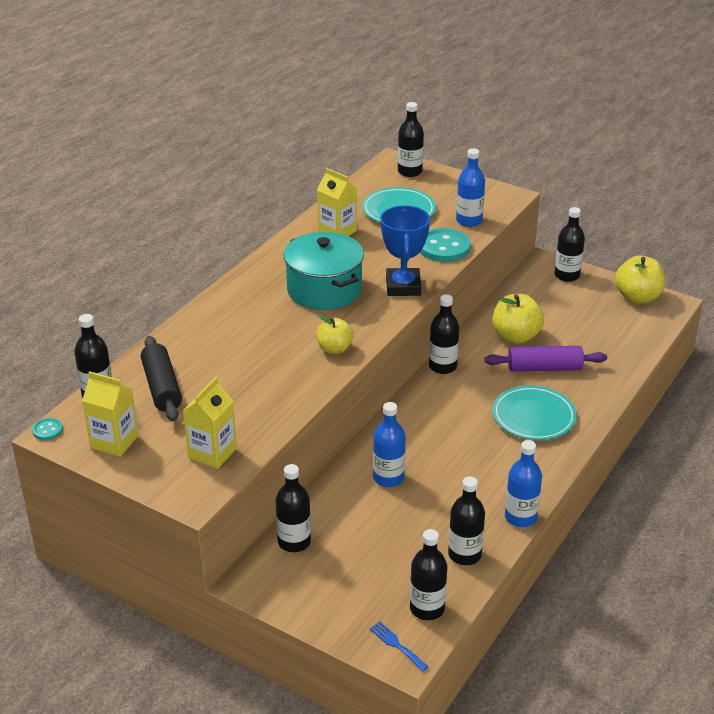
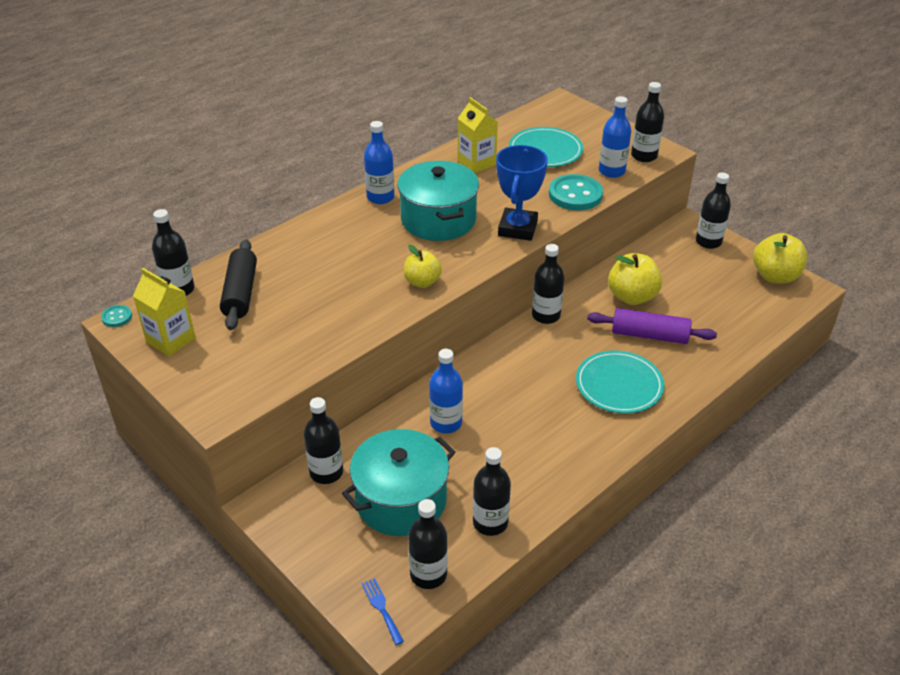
camera: 15 degrees right, 5 degrees up
yellow carton [183,377,237,469] -> none
black bottle [398,102,424,177] -> black bottle moved to [631,82,664,162]
blue bottle [505,440,542,527] -> blue bottle moved to [364,121,395,204]
none -> turquoise pot [342,429,455,536]

